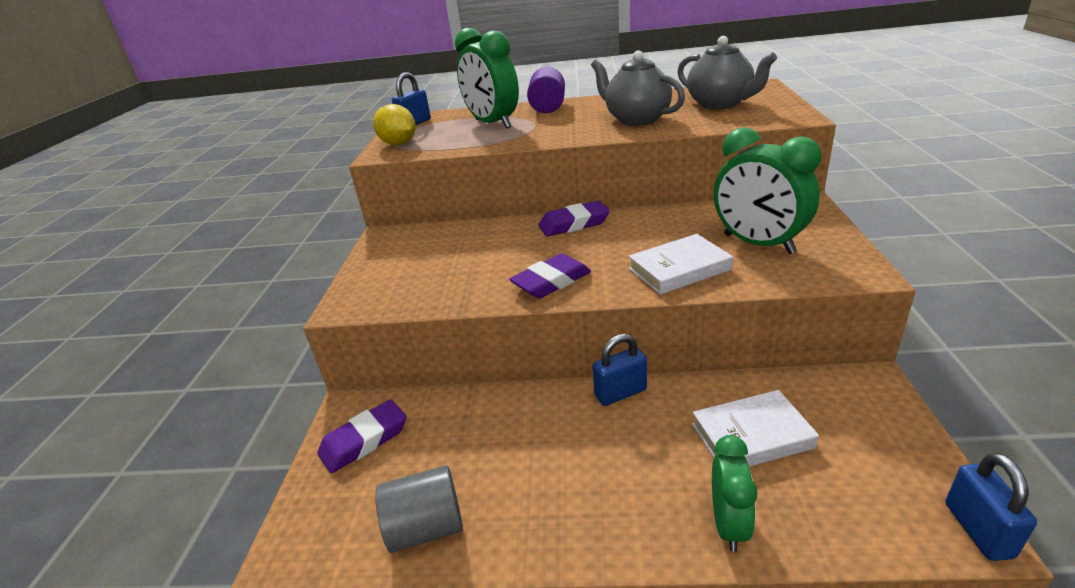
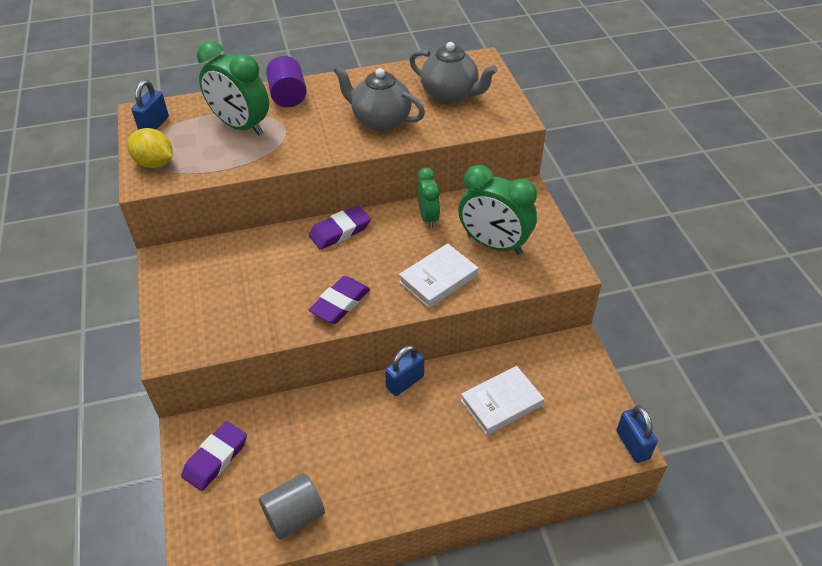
camera: 20 degrees left, 15 degrees up
green clock [712,435,757,552] -> green clock moved to [417,167,440,228]

